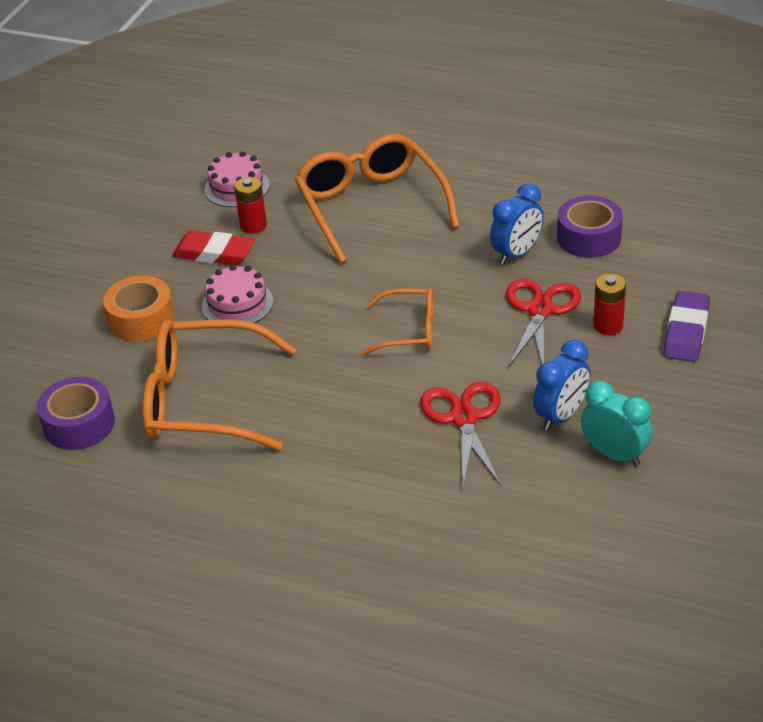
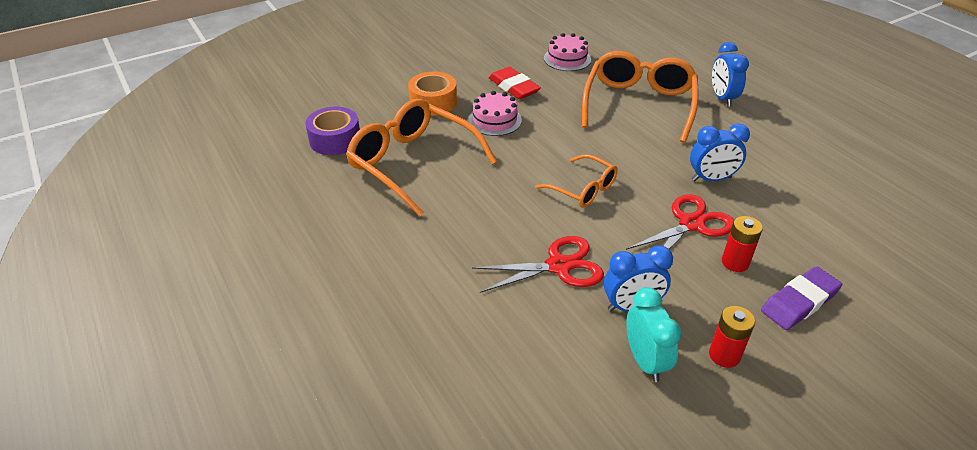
camera: 35 degrees right, 0 degrees up
red battery [234,177,267,234] -> red battery moved to [709,306,755,368]
red scissors [420,382,501,487] -> red scissors turned 45 degrees clockwise [472,236,604,293]
purple tape [557,196,623,258] -> none
none -> blue clock [712,42,749,107]

